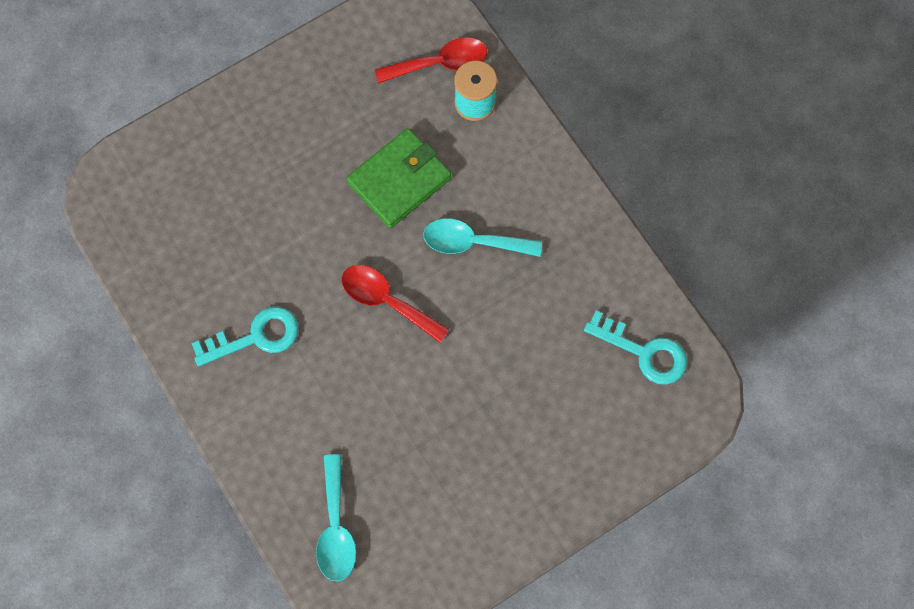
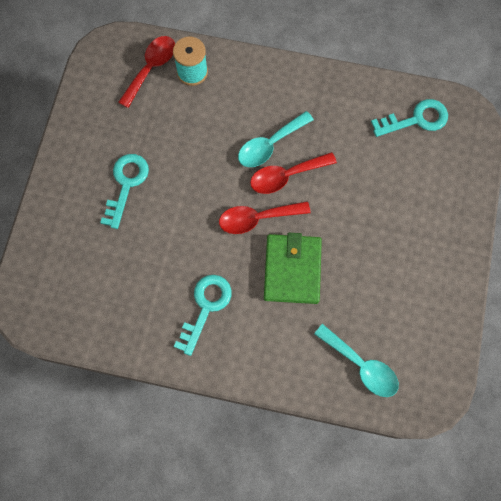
camera: 45 degrees left, 0 degrees up
green wallet [346,128,452,228] -> green wallet moved to [264,233,322,304]
none -> turquoise key [100,154,149,229]
none -> red spoon [250,152,337,194]

